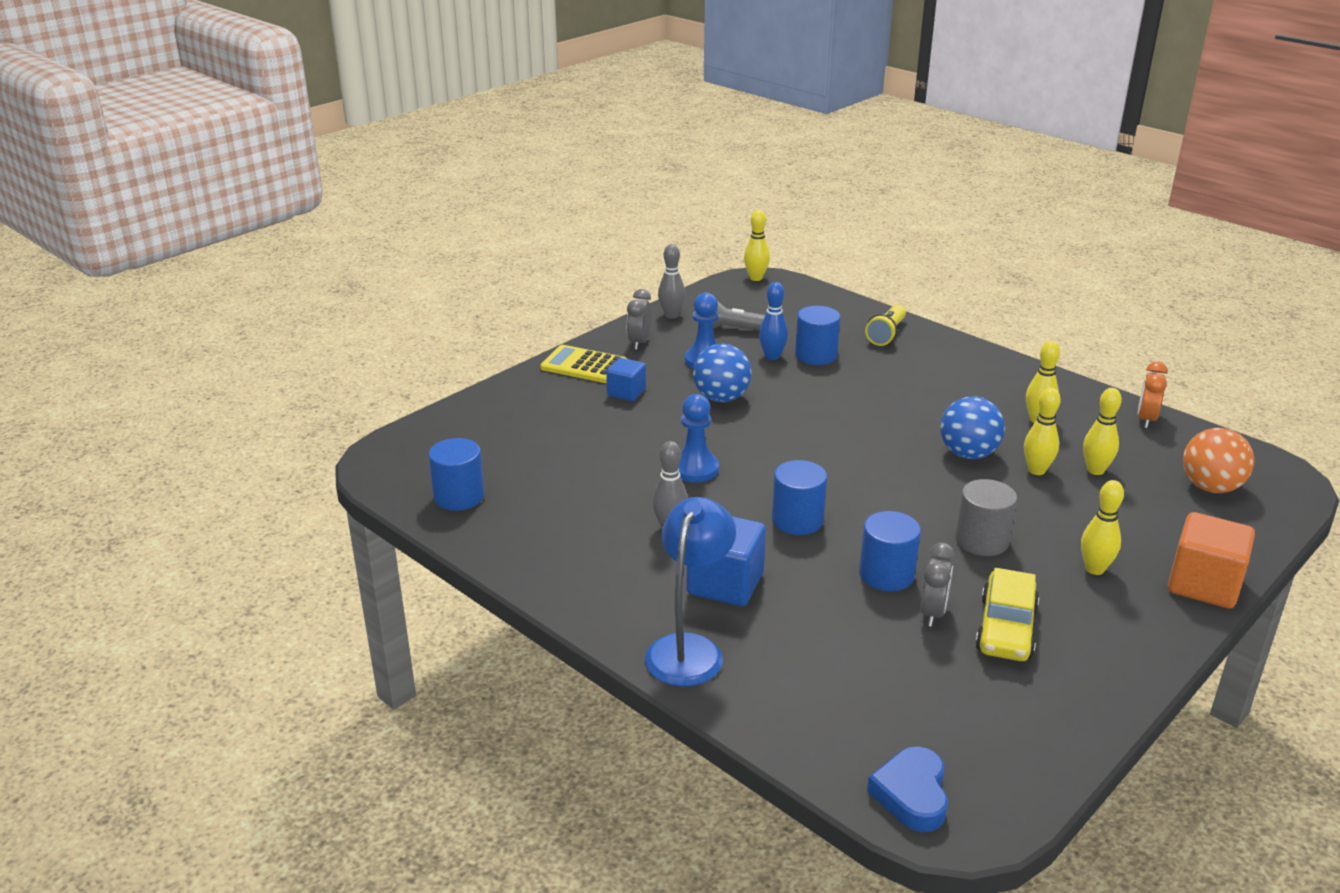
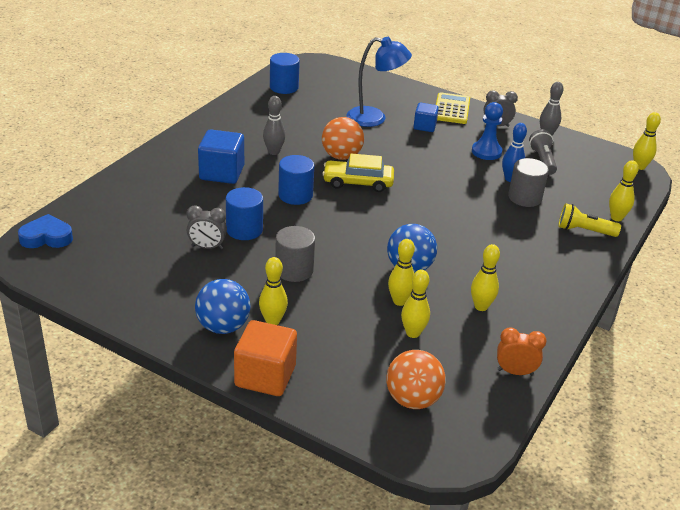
camera: 75 degrees right, 5 degrees up
blue lamp [645,497,736,687] -> blue lamp moved to [347,37,412,127]
blue pawn [678,394,719,482] -> orange ball [322,117,364,160]
blue ball [693,344,751,402] -> blue ball moved to [195,279,250,334]
blue cylinder [795,306,840,365] -> grey cylinder [508,158,549,207]
yellow car [975,568,1039,661] -> yellow car moved to [322,153,394,192]
none -> yellow bowling pin [609,160,639,221]

